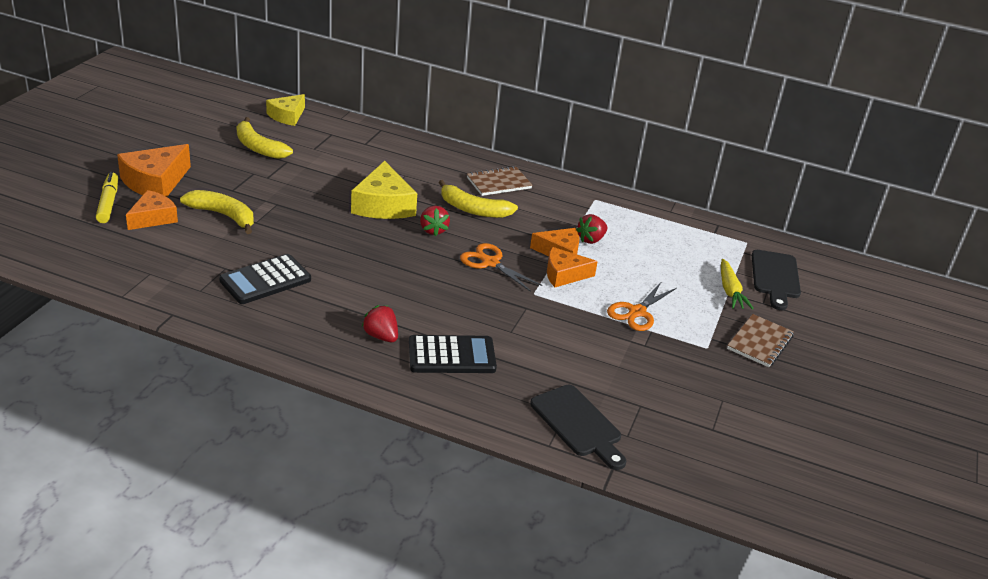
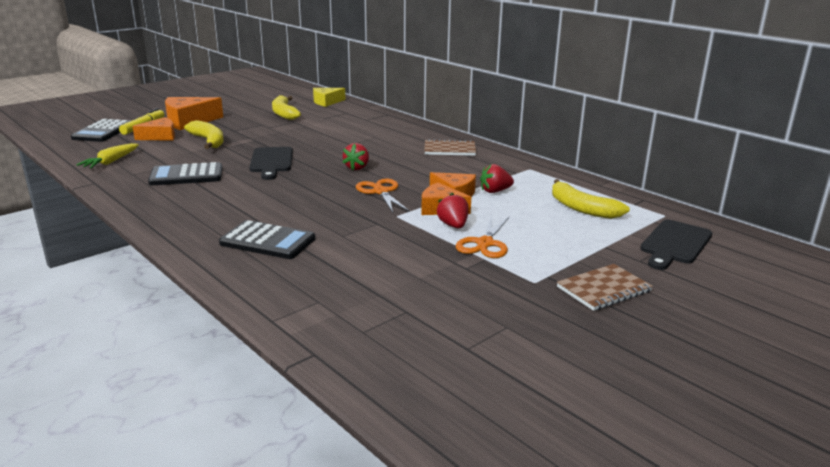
camera: 30 degrees right, 10 degrees down
yellow cheese [351,161,417,219] -> none
red strawberry [362,305,398,342] -> red strawberry moved to [437,193,469,228]
yellow banana [439,180,518,218] -> yellow banana moved to [552,179,630,219]
black cutting board [530,385,626,470] -> black cutting board moved to [249,147,293,180]
orange scissors [607,281,677,331] -> orange scissors turned 45 degrees counterclockwise [456,215,509,258]
yellow carrot [721,259,754,309] -> yellow carrot moved to [76,143,139,168]
none -> black calculator [71,119,131,142]

